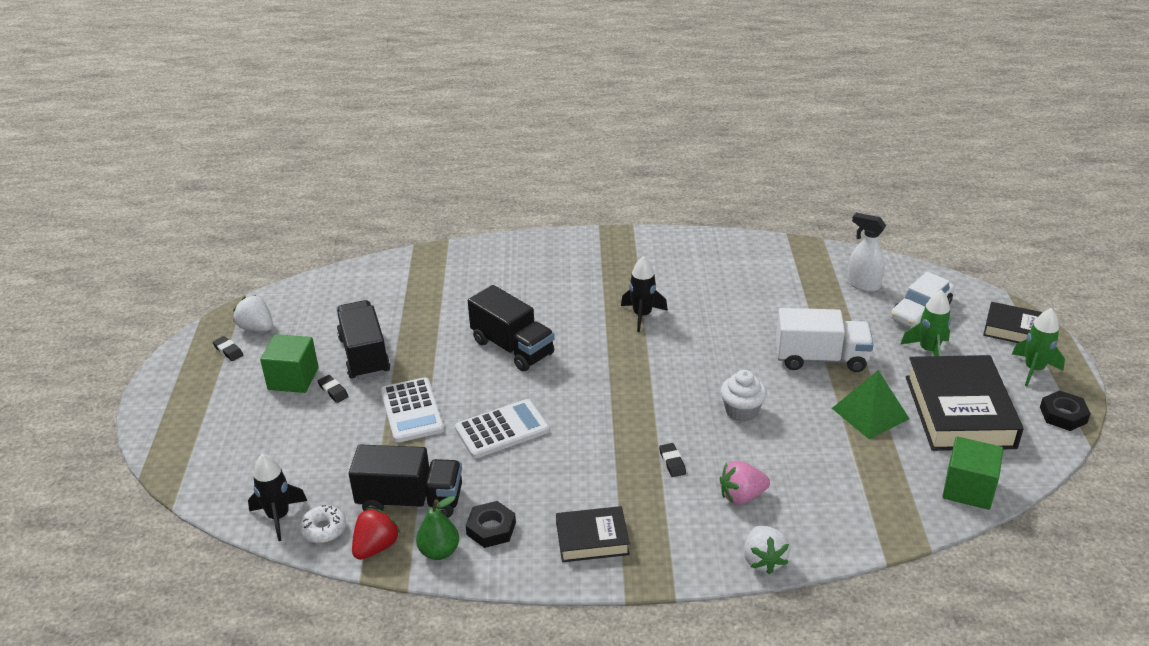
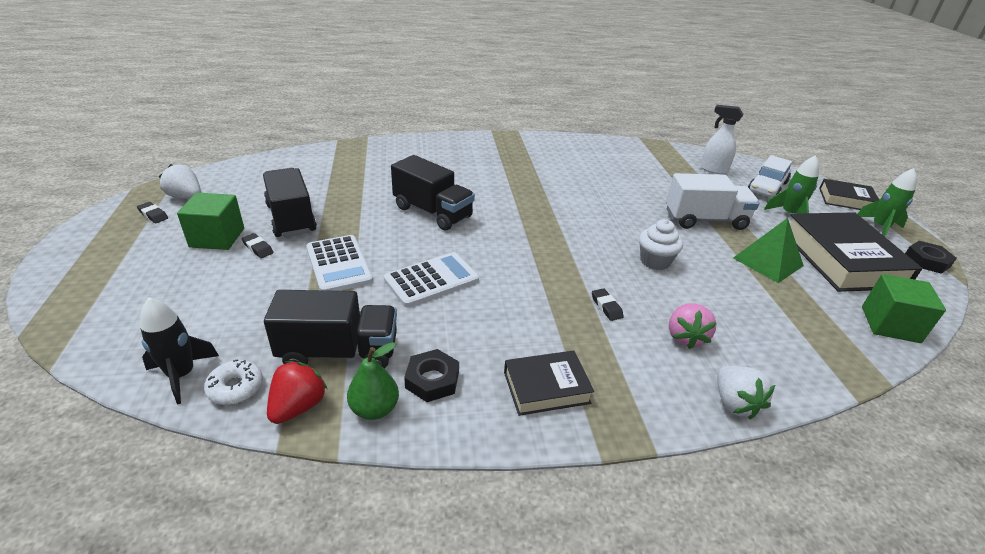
camera: 10 degrees left, 0 degrees up
black rocket [621,256,668,332] -> none
pink strawberry [720,461,770,504] -> pink strawberry turned 60 degrees counterclockwise [669,303,716,349]

